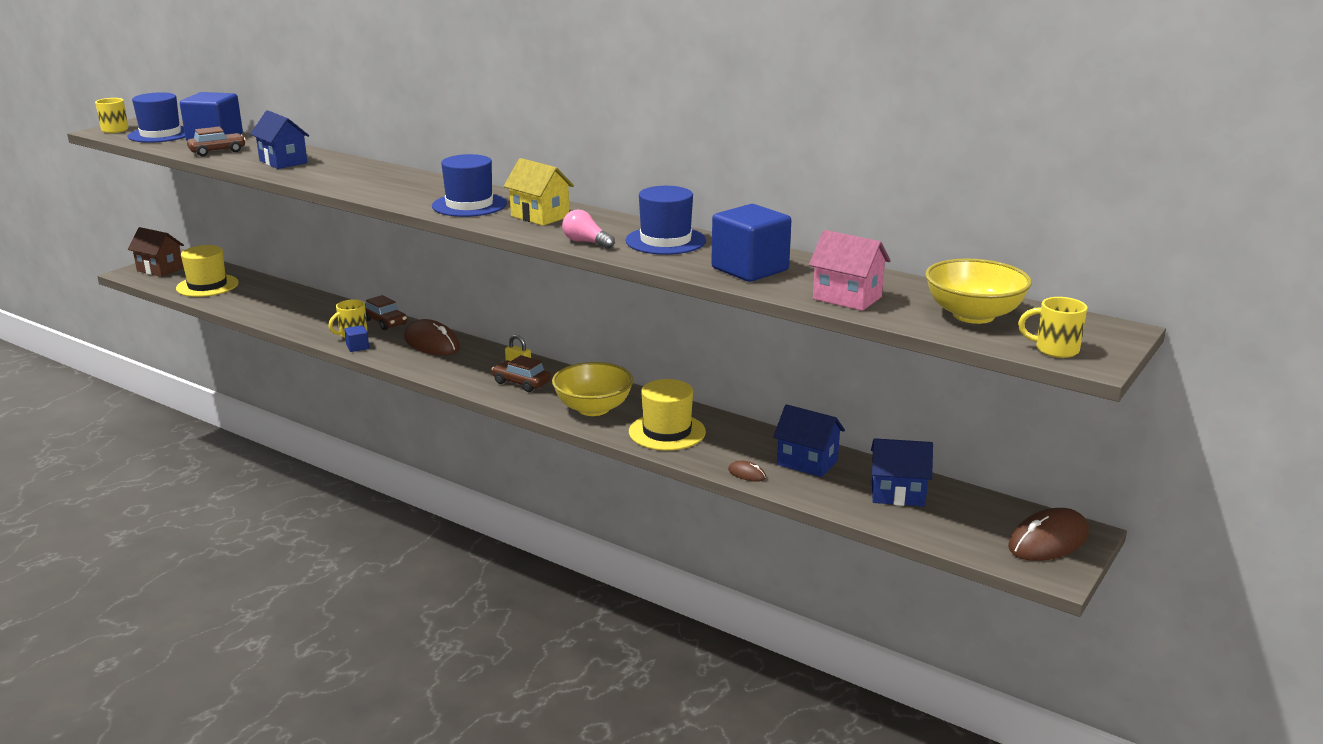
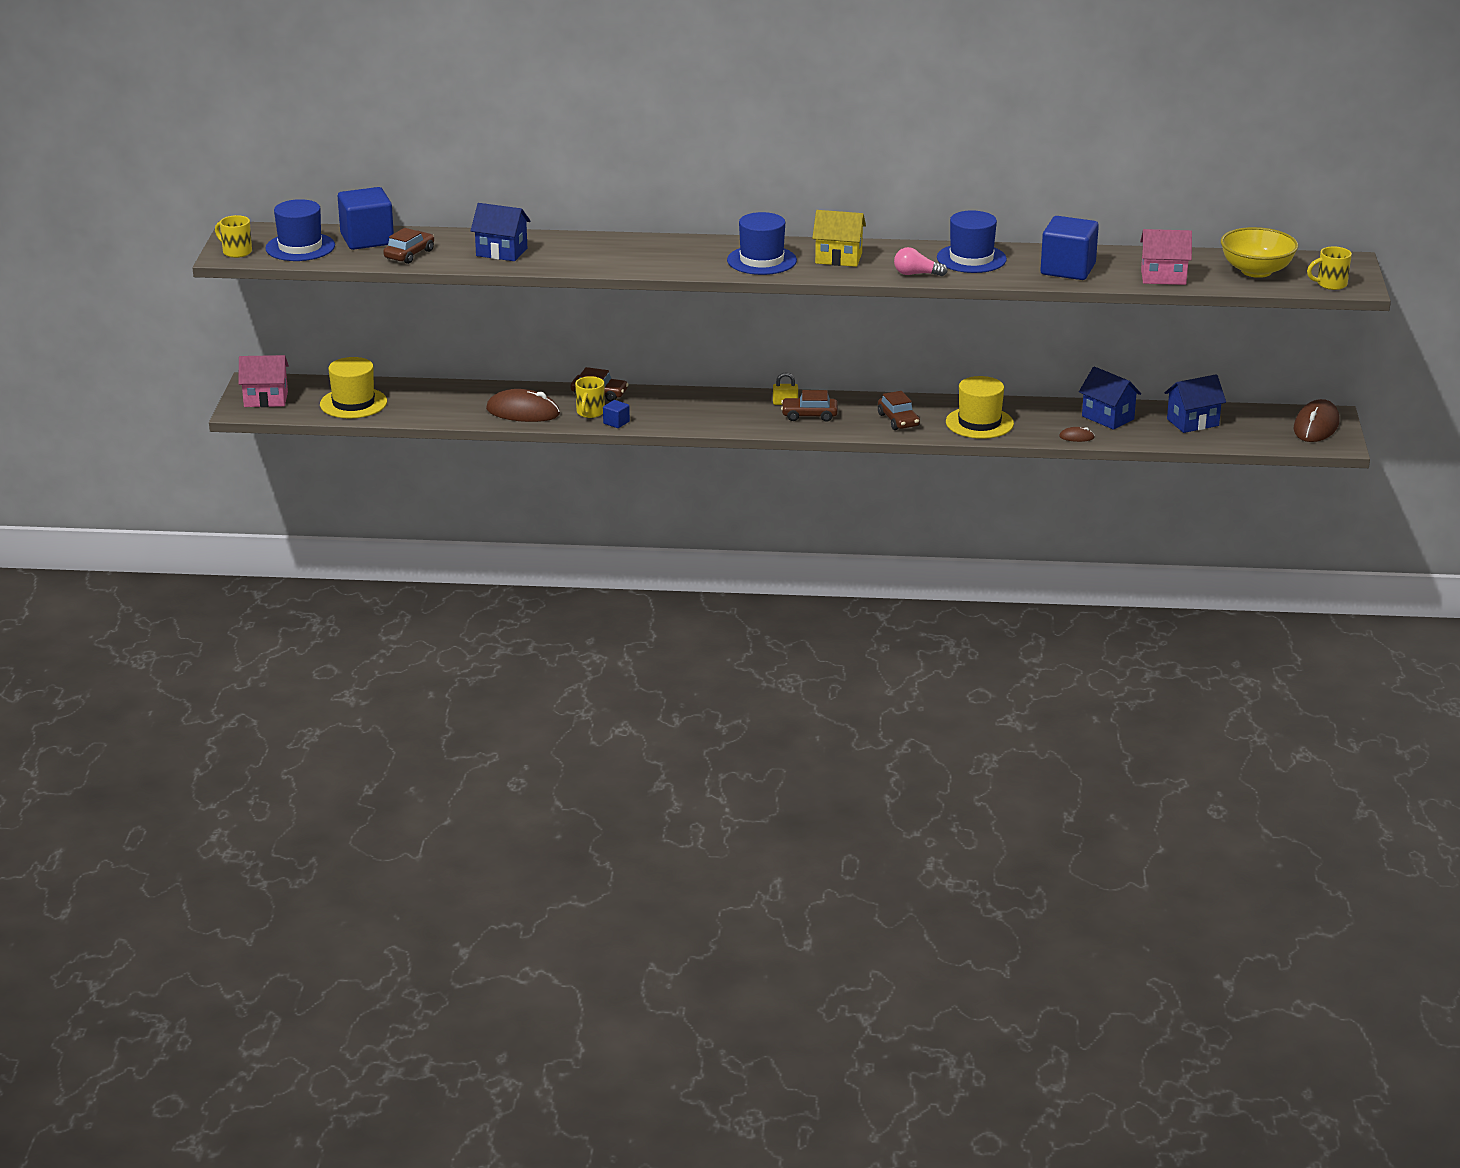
camera: 30 degrees left, 5 degrees up
brown house [128,227,184,277] -> pink house [238,355,289,407]
brown mouse [404,319,460,355] -> brown mouse moved to [486,389,560,422]
yellow bowl [552,362,634,416] -> brown car [878,391,920,430]
blue house [773,404,845,477] -> blue house turned 45 degrees clockwise [1079,366,1141,430]

